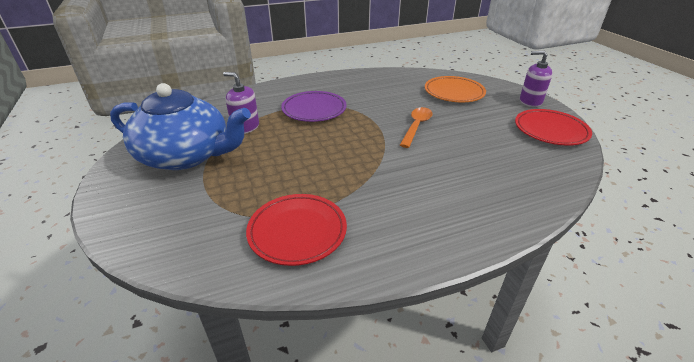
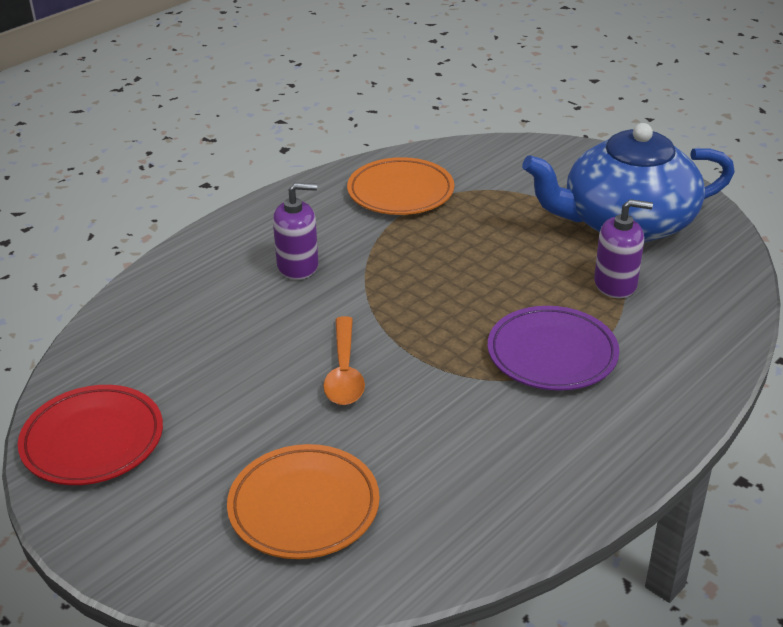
camera: 155 degrees right, 0 degrees up
red plate [246,194,347,266] -> orange plate [347,157,454,215]
purple soap dispenser [520,51,552,107] -> purple soap dispenser moved to [273,183,318,280]

